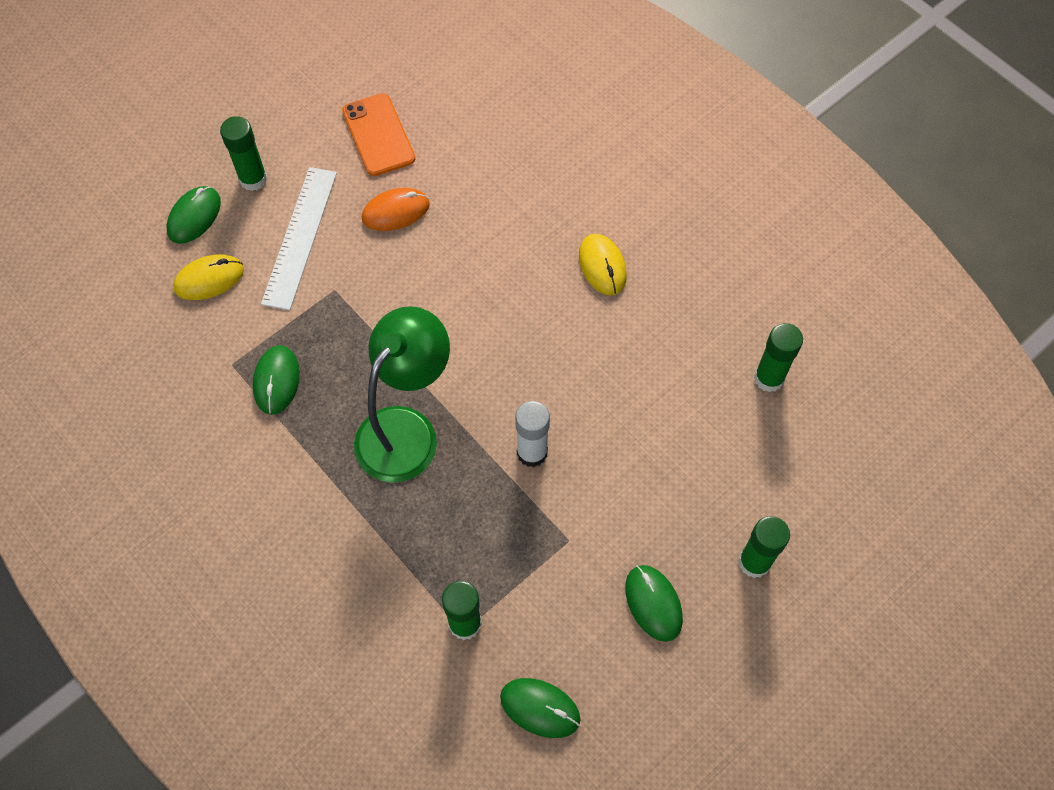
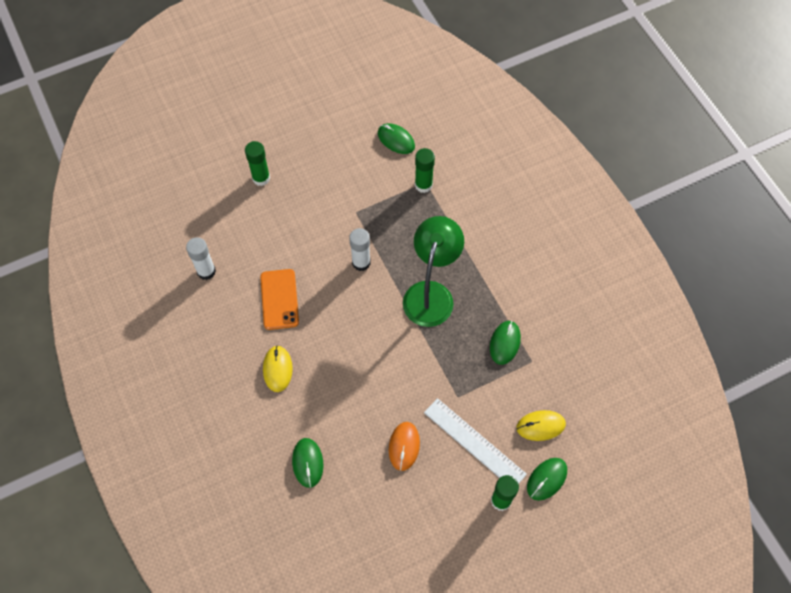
camera: 165 degrees left, 0 degrees up
white ruler [261,167,337,310] -> white ruler turned 75 degrees counterclockwise [424,398,527,484]
orange phone [342,93,415,176] -> orange phone moved to [260,269,299,330]
green lamp [354,306,450,483] -> green lamp turned 150 degrees clockwise [403,216,464,327]
orange mouse [362,188,430,231] -> orange mouse turned 75 degrees counterclockwise [389,422,420,471]
green mouse [625,565,683,642] -> green mouse moved to [292,438,324,488]
green glue stick [754,323,803,392] -> white glue stick [186,237,216,280]

